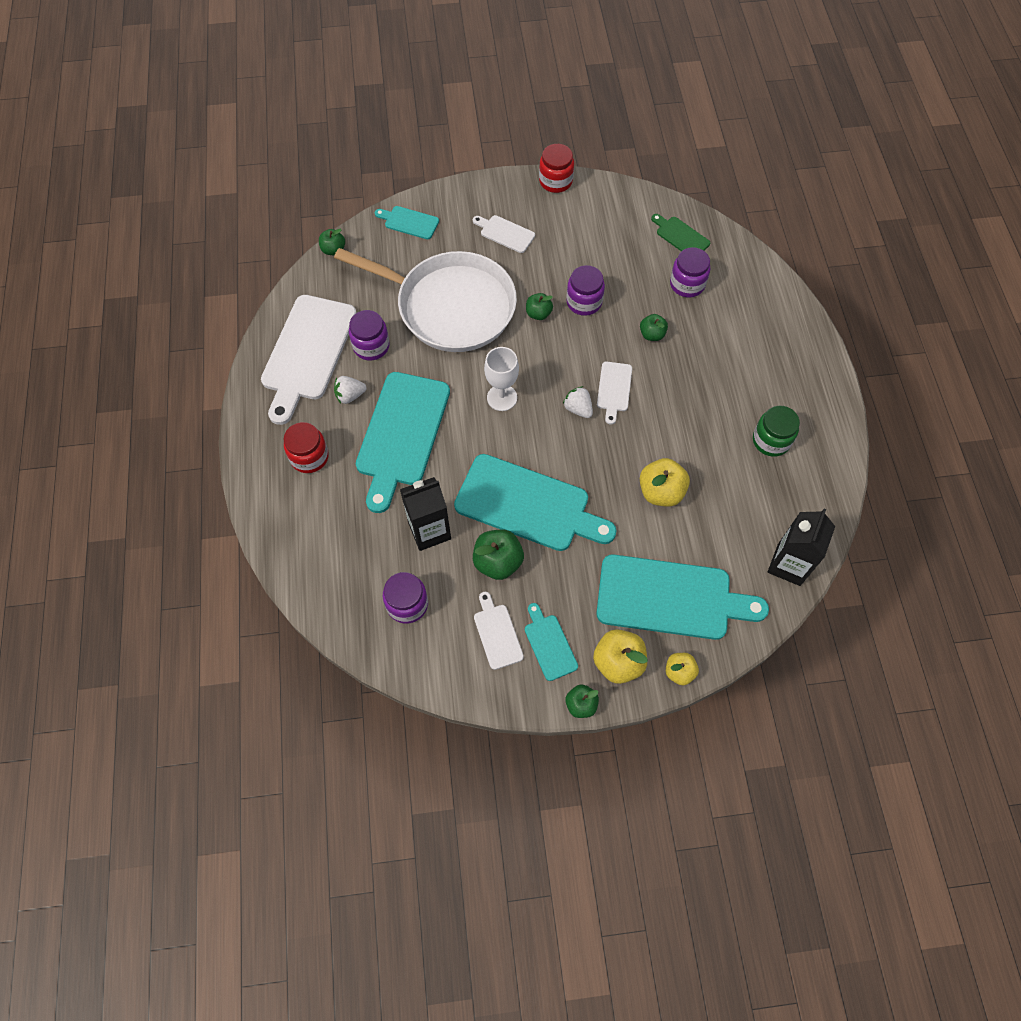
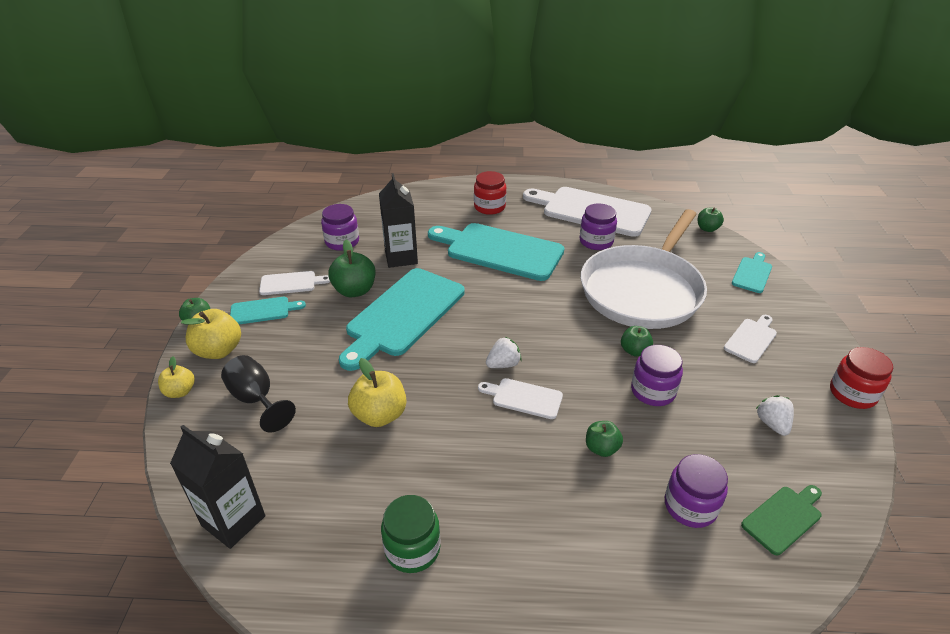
camera: 100 degrees right, 25 degrees down
white strawberry [334,376,367,404] -> white strawberry moved to [756,395,794,436]
white goblet [484,347,519,411] -> none
turquoise cutting board [596,554,769,640] -> black goblet [221,355,296,433]

